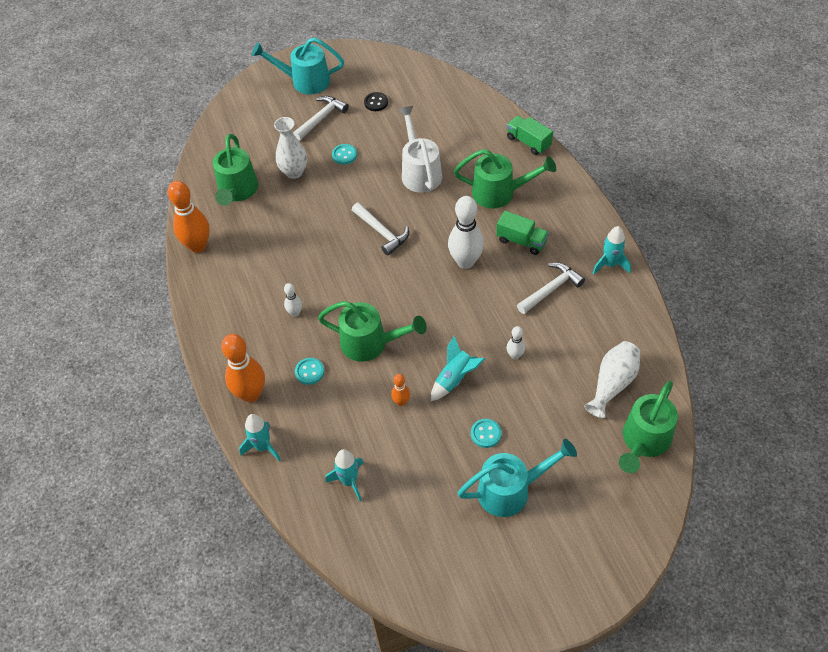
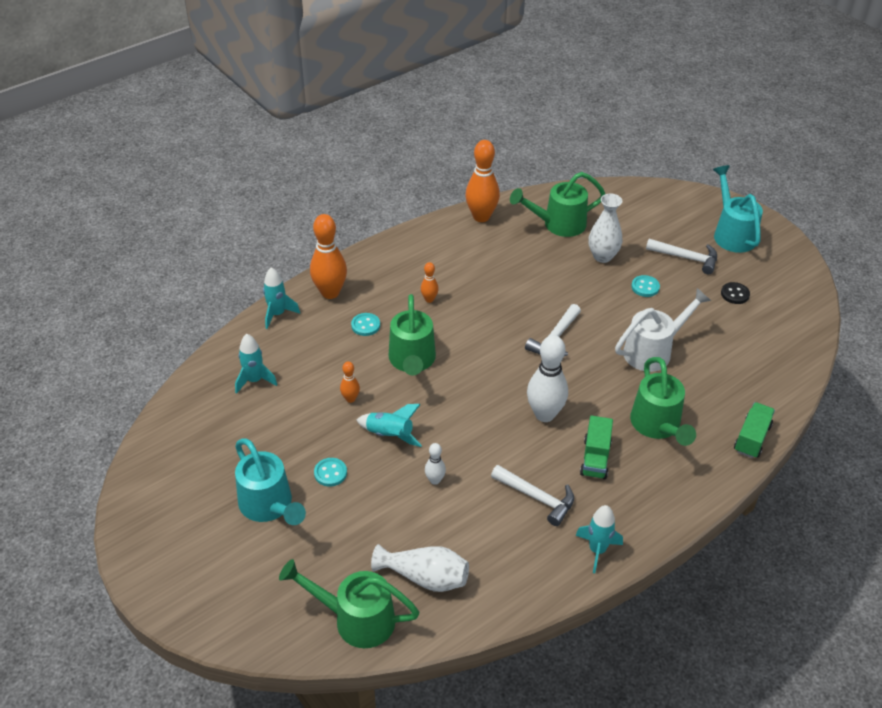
camera: 70 degrees right, 10 degrees down
white bowling pin [284,283,302,317] -> orange bowling pin [421,262,439,303]

